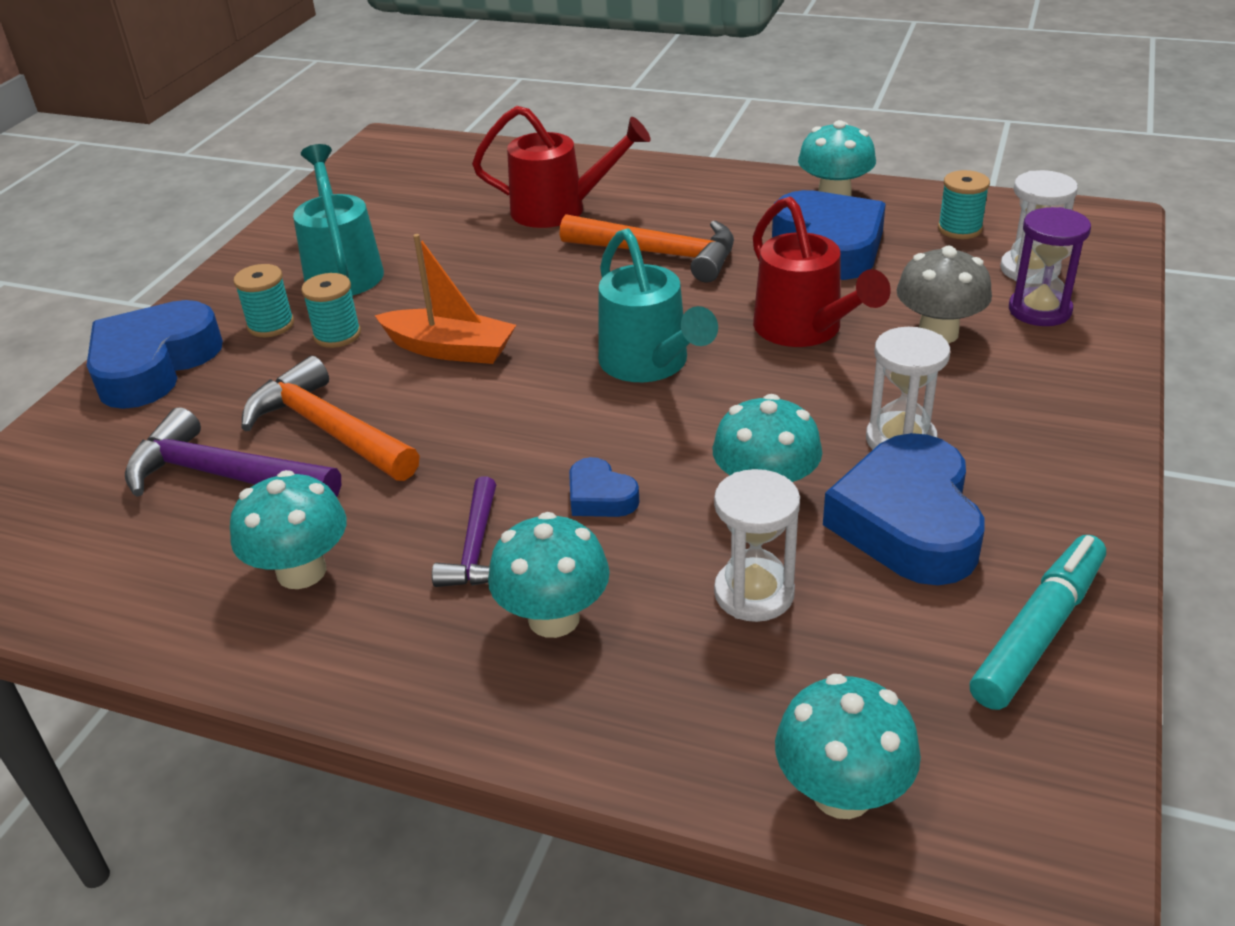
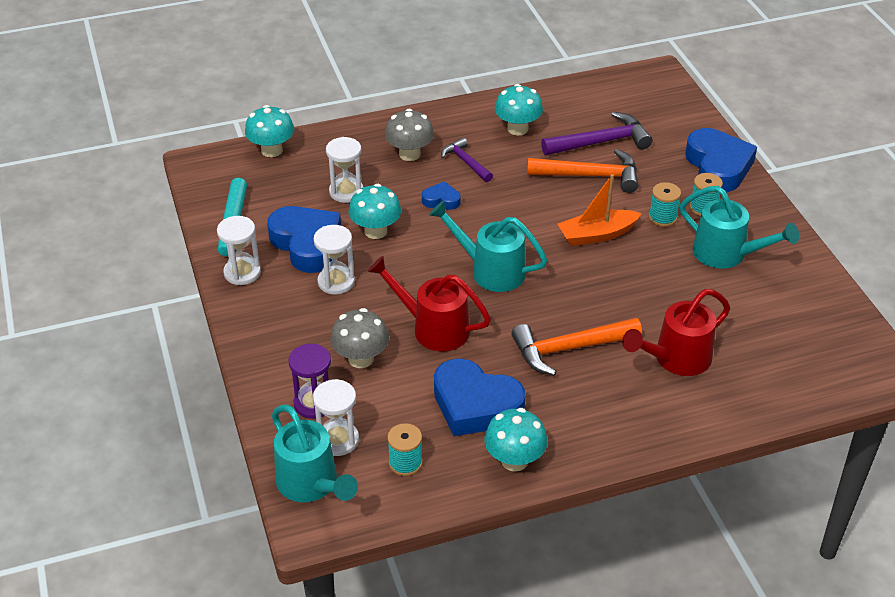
camera: 140 degrees right, 5 degrees up
turquoise mushroom [488,512,610,638] -> grey mushroom [385,109,434,161]
none -> white hourglass [217,216,261,285]
none -> turquoise watering can [272,404,358,502]

